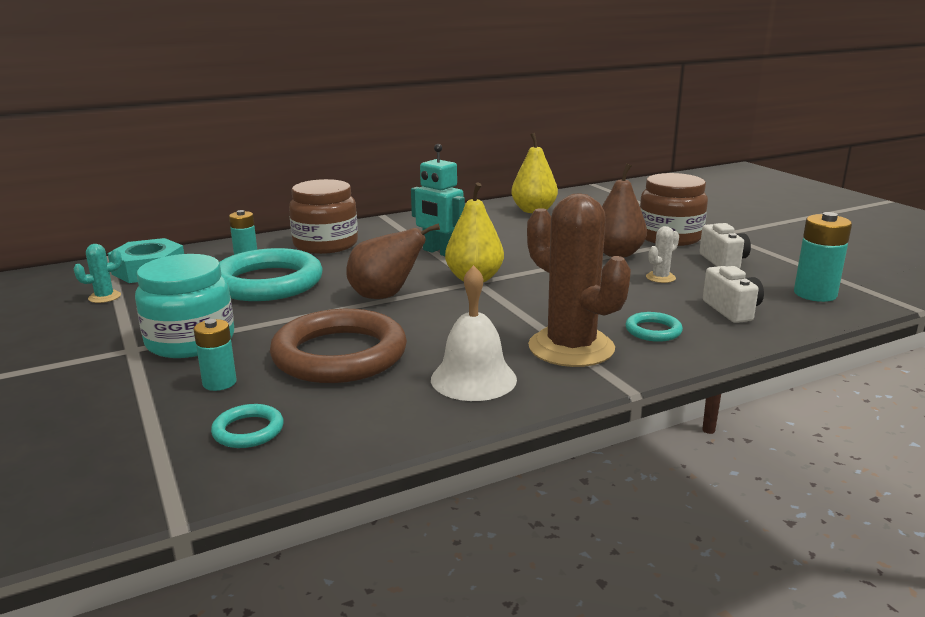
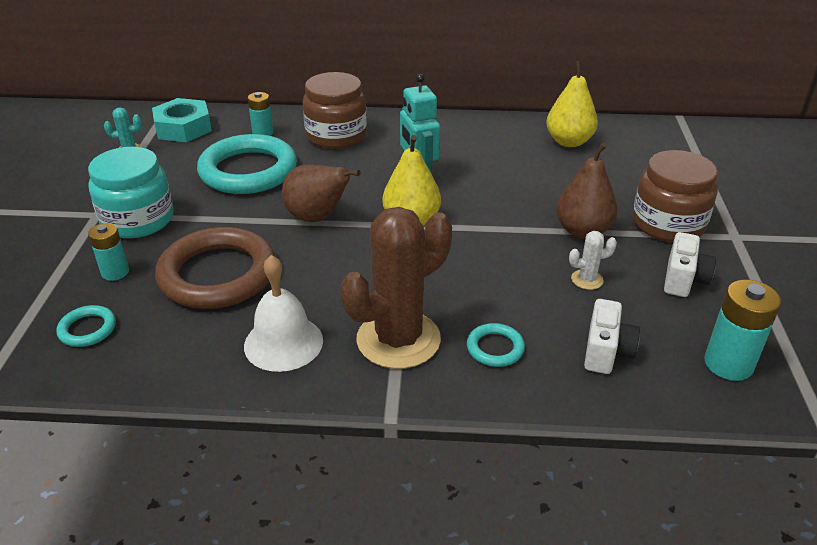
camera: 30 degrees right, 15 degrees up
brown cactus [527,193,631,367] -> brown cactus turned 60 degrees clockwise [341,207,452,369]

